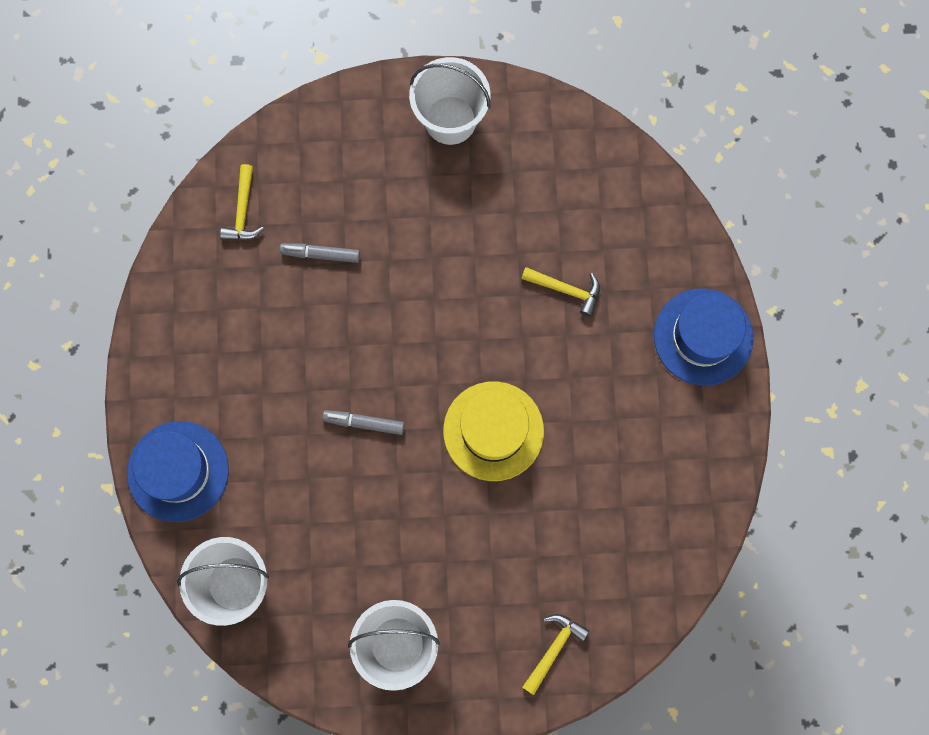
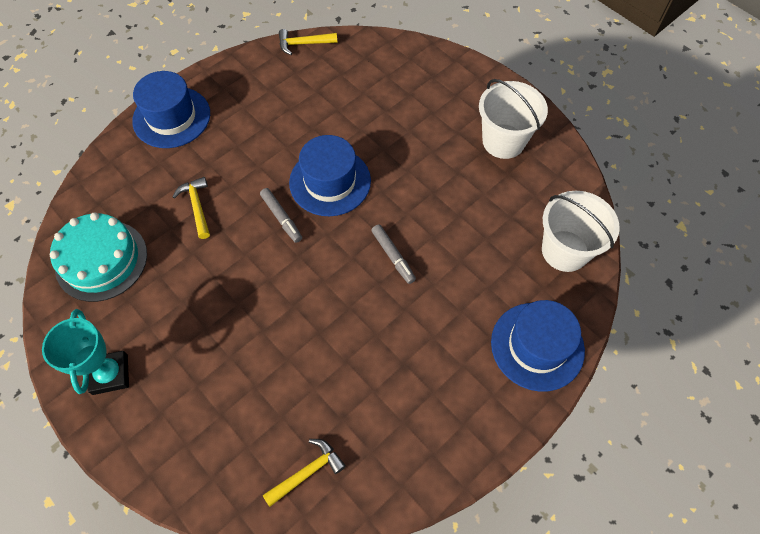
camera: 130 degrees left, 15 degrees down
grey marker [280,243,360,263] -> grey marker moved to [260,188,302,243]
white bucket [409,57,490,145] -> turquoise trophy [42,309,129,395]
yellow hat [443,381,544,481] -> blue hat [289,135,371,216]
yellow hammer [522,614,589,695] -> yellow hammer moved to [279,29,337,55]
none -> turquoise cake [50,212,147,302]

